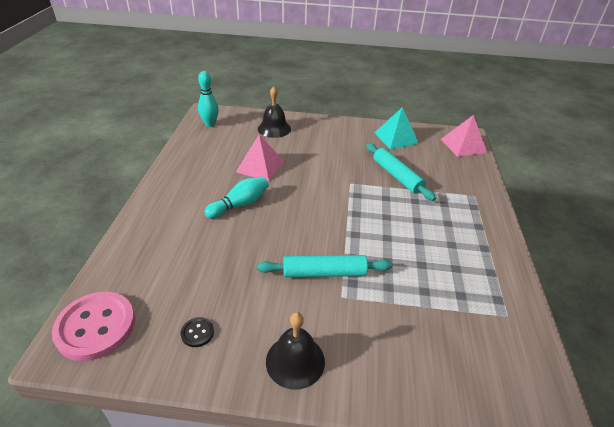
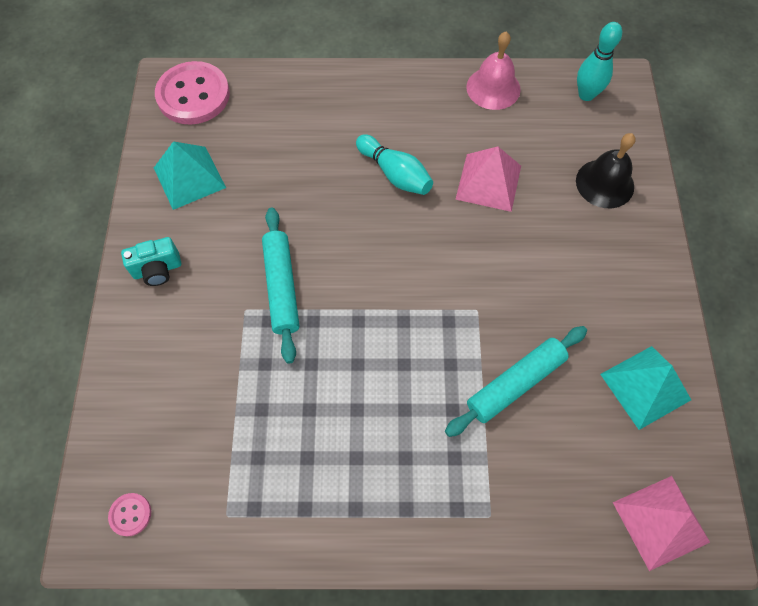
camera: 85 degrees right, 25 degrees up
black button [181,317,214,347] -> turquoise pyramid [154,141,226,210]
black bell [266,312,325,390] -> turquoise camera [121,237,181,286]
none -> pink button [108,493,151,536]
none -> pink bell [466,32,521,110]

